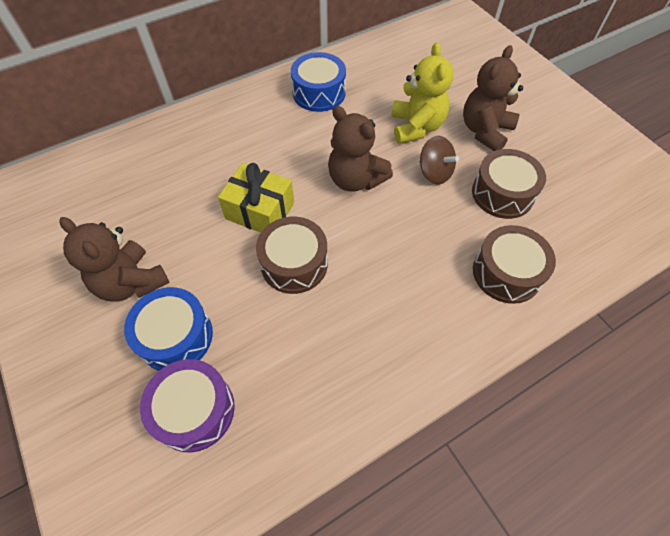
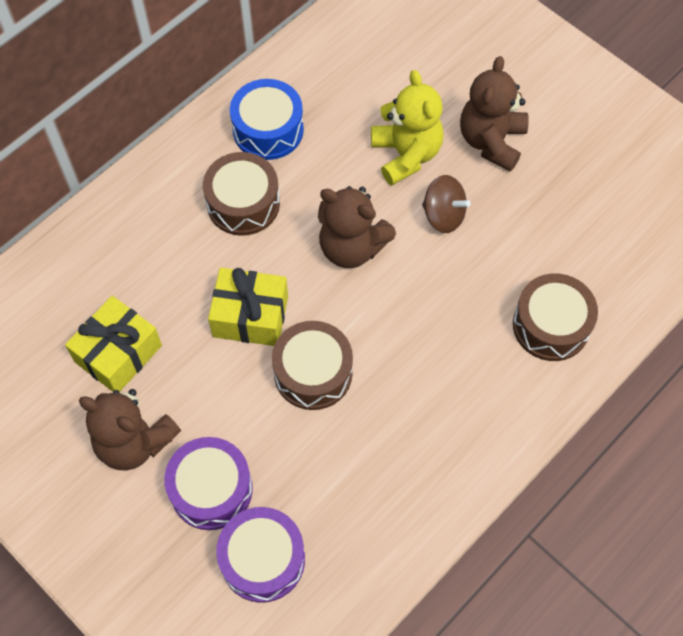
camera: 15 degrees left, 5 degrees up
blue drum [124,287,213,371] -> purple drum [164,437,253,530]
brown drum [472,149,546,219] -> brown drum moved to [203,152,280,236]
none -> yellow gift [65,296,162,392]

